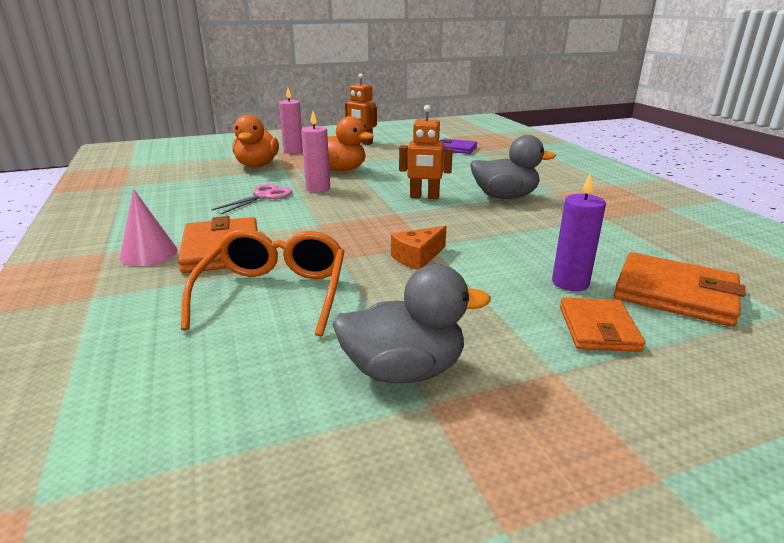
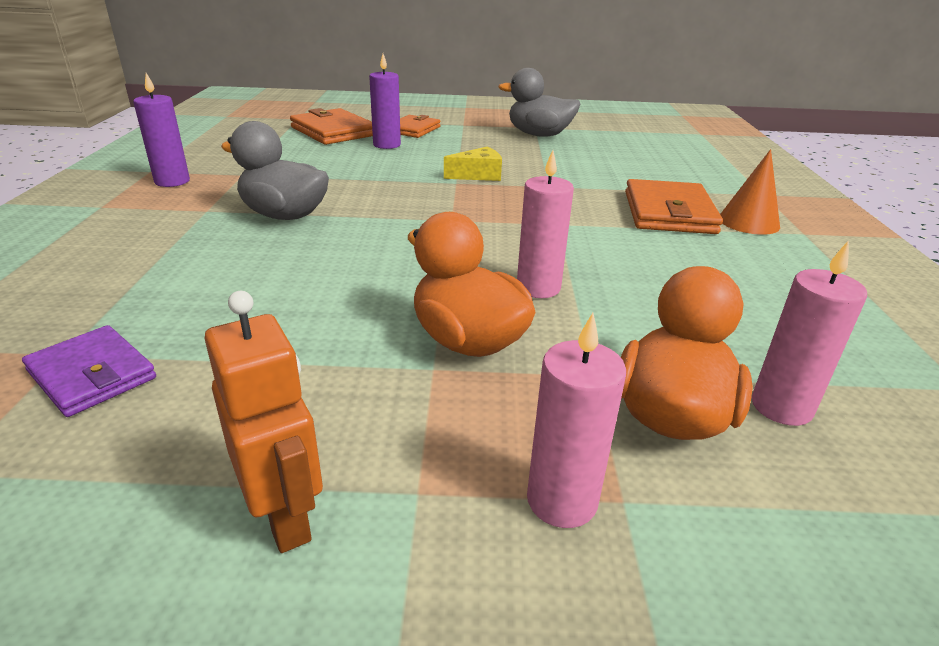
camera: 160 degrees left, 5 degrees up
pink cone [120,189,178,266] -> orange cone [720,149,780,235]
orange glasses [181,229,345,337] -> none
pink scissors [211,184,292,214] -> none
orange cheese [391,226,446,270] -> yellow cheese [444,147,502,181]
orange robot [399,105,453,199] -> none
none -> purple candle [133,73,190,187]
none -> pink candle [752,240,867,426]

